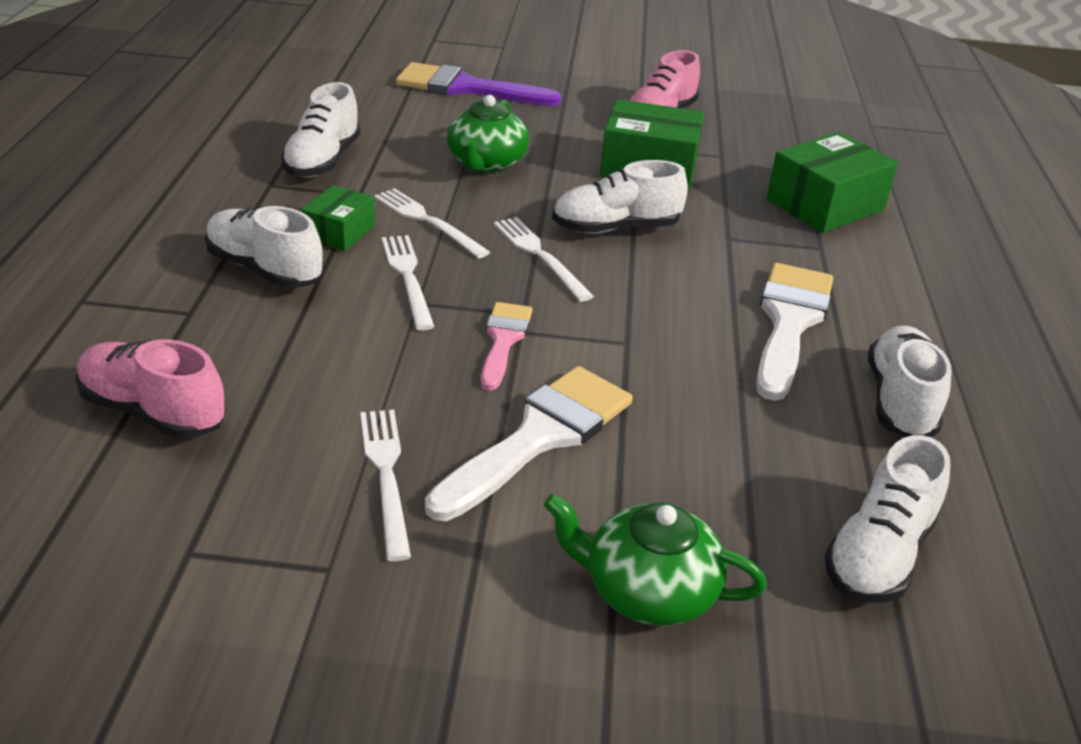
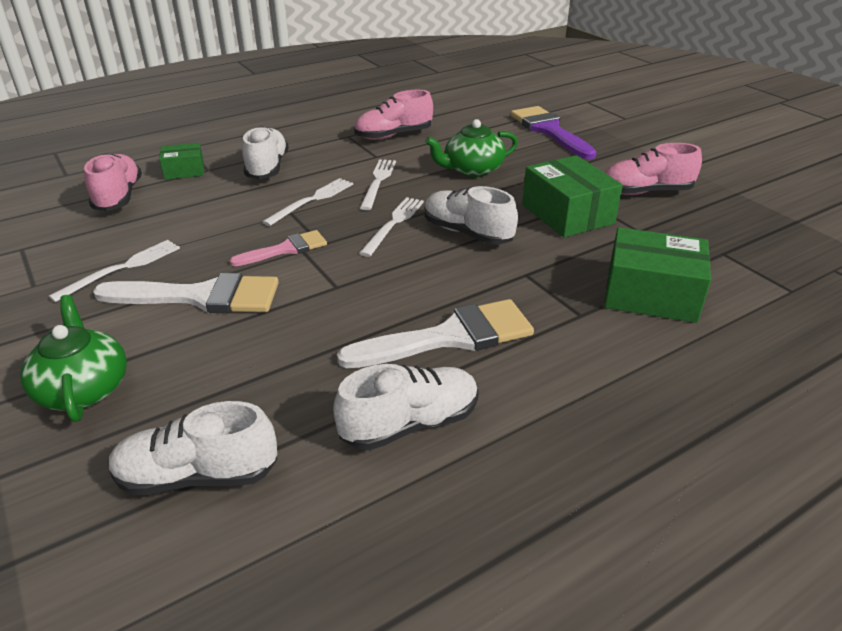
camera: 55 degrees right, 0 degrees up
white shoe [281,82,361,178] -> pink shoe [354,90,433,140]
green box [301,185,375,251] -> green box moved to [159,143,204,180]

